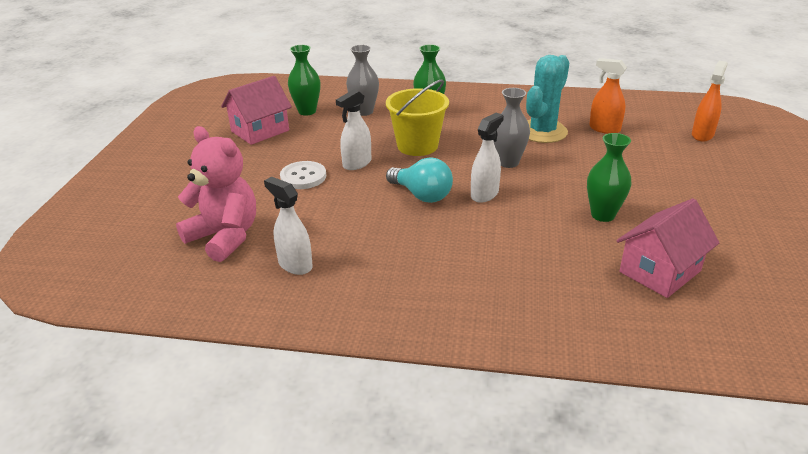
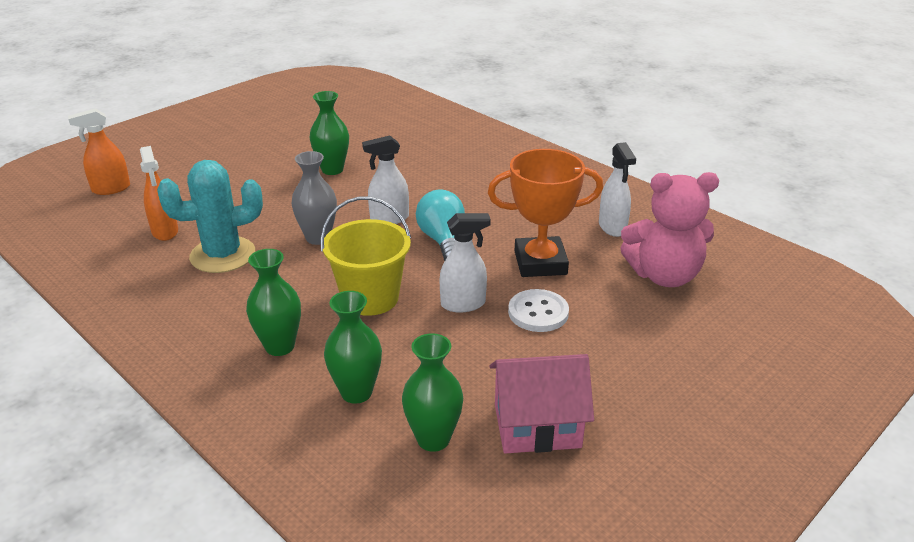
camera: 145 degrees left, 0 degrees up
pink teddy bear [176,126,256,262] -> pink teddy bear turned 75 degrees counterclockwise [620,172,719,287]
grey vase [346,45,379,116] -> green vase [324,291,382,404]
pink house [616,198,719,298] -> none
none -> orange trophy [488,149,603,277]

